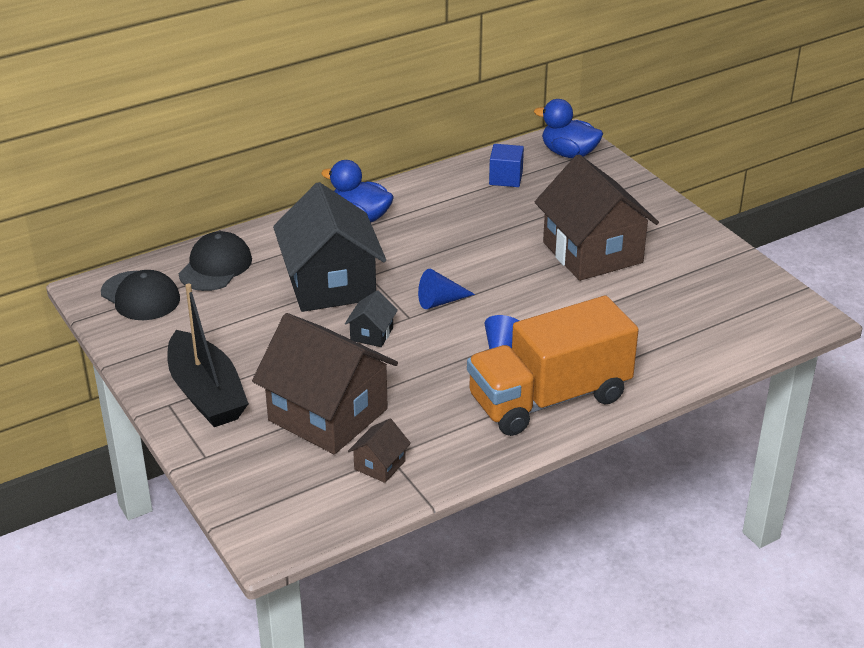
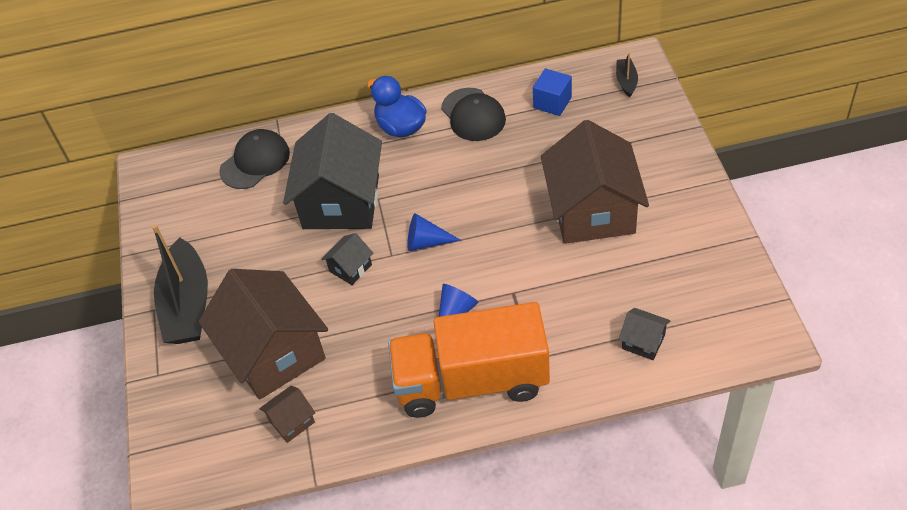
camera: 25 degrees right, 15 degrees up
black cap [101,270,180,320] -> black cap moved to [441,88,506,141]
blue duck [534,99,603,158] -> black boat [616,53,638,97]
none -> black house [619,308,671,360]

